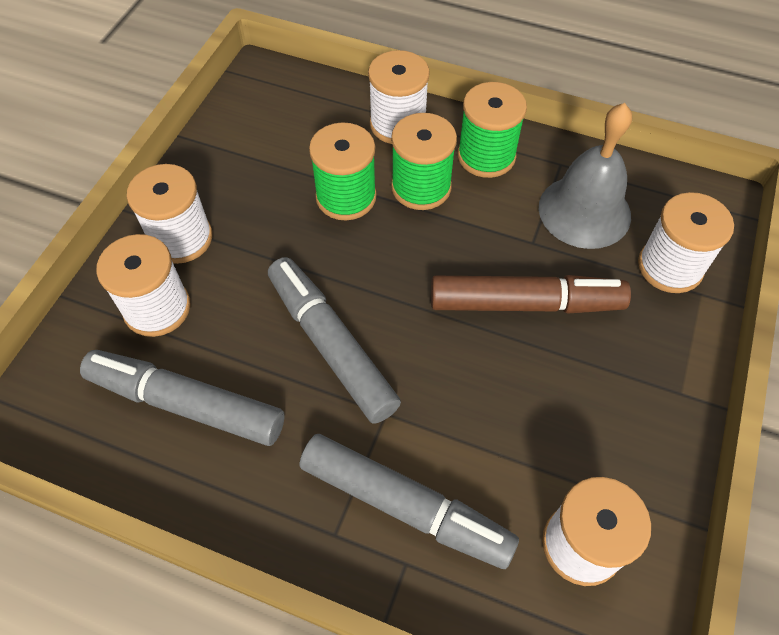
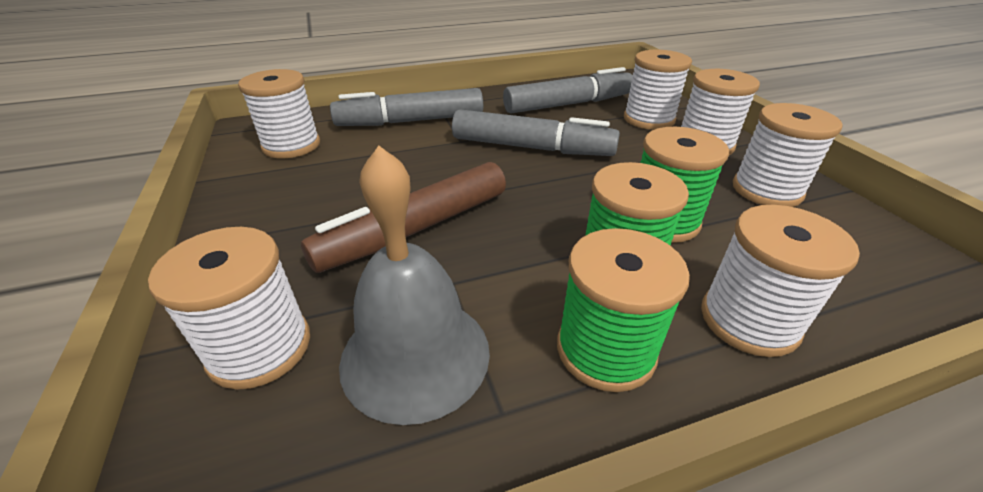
camera: 140 degrees right, 20 degrees down
none -> white spool [733,103,843,207]

